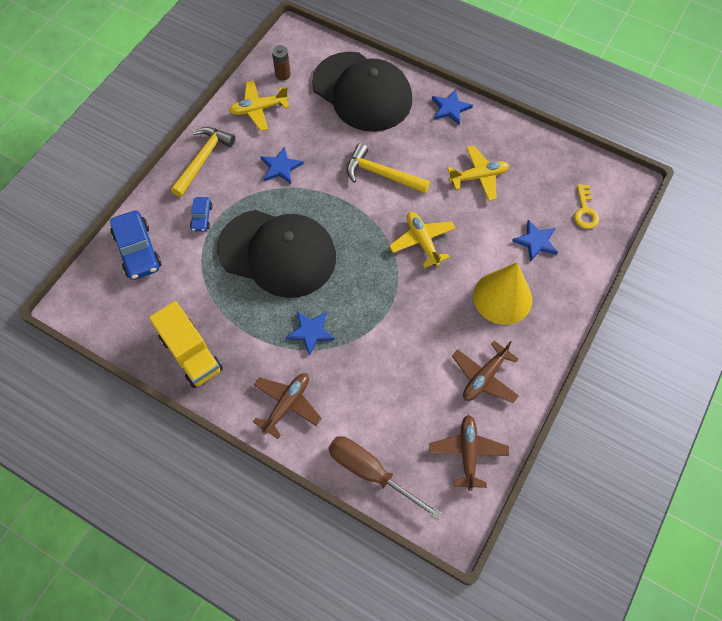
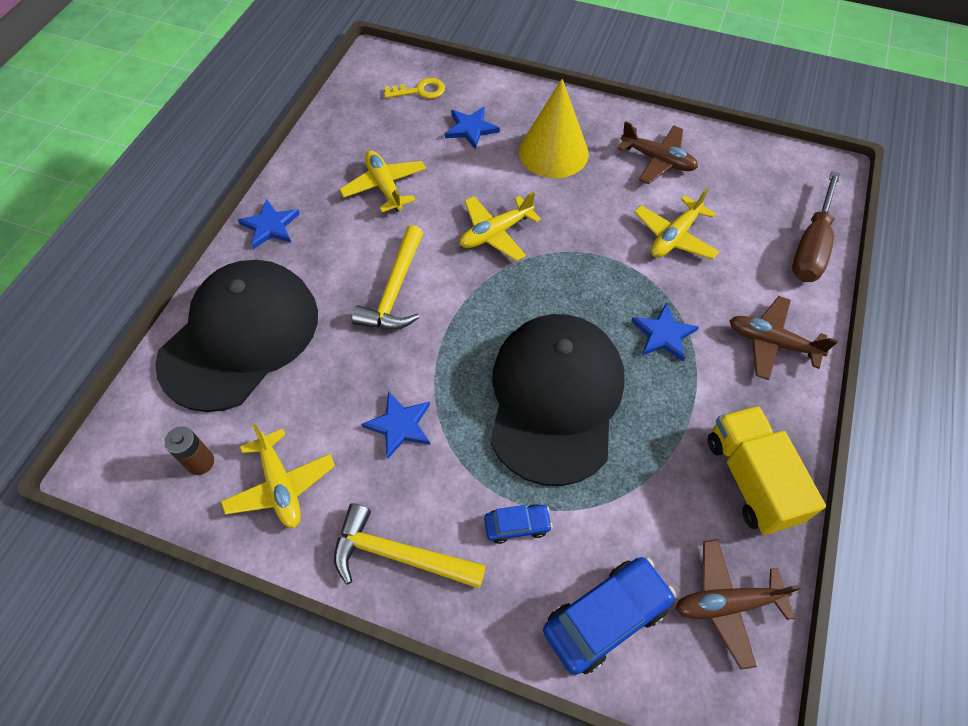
camera: 100 degrees left, 5 degrees down
yellow truck [149,301,223,388] -> yellow truck turned 60 degrees counterclockwise [708,405,826,535]
brown plane [429,415,509,491] -> brown plane moved to [675,539,802,670]
none -> yellow plane [634,188,719,260]

